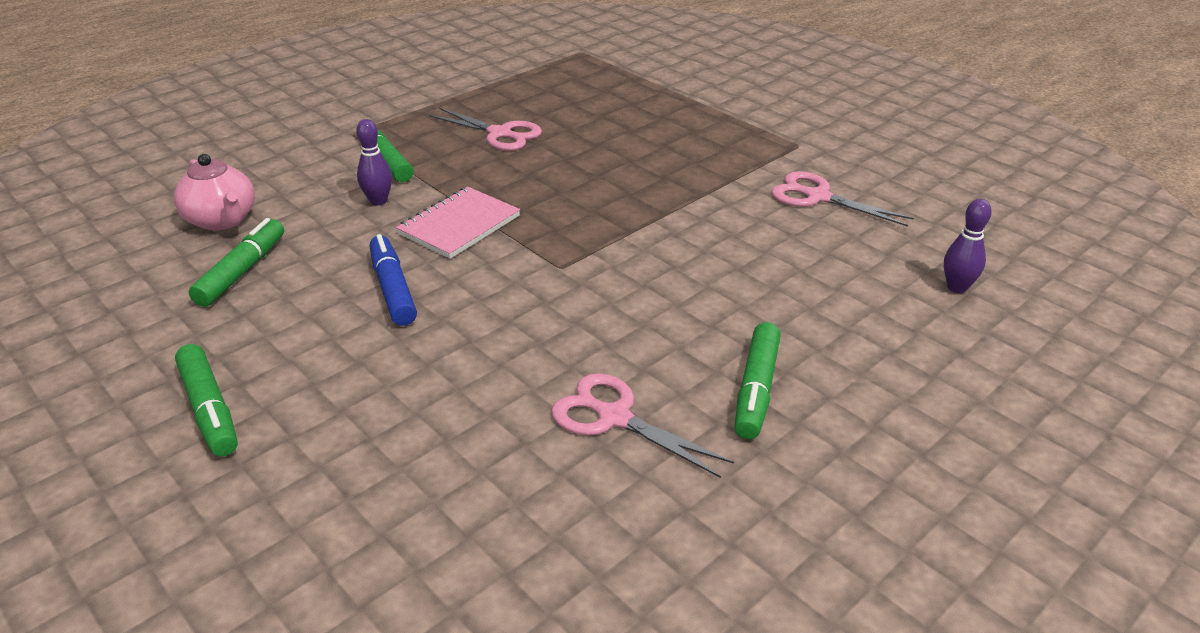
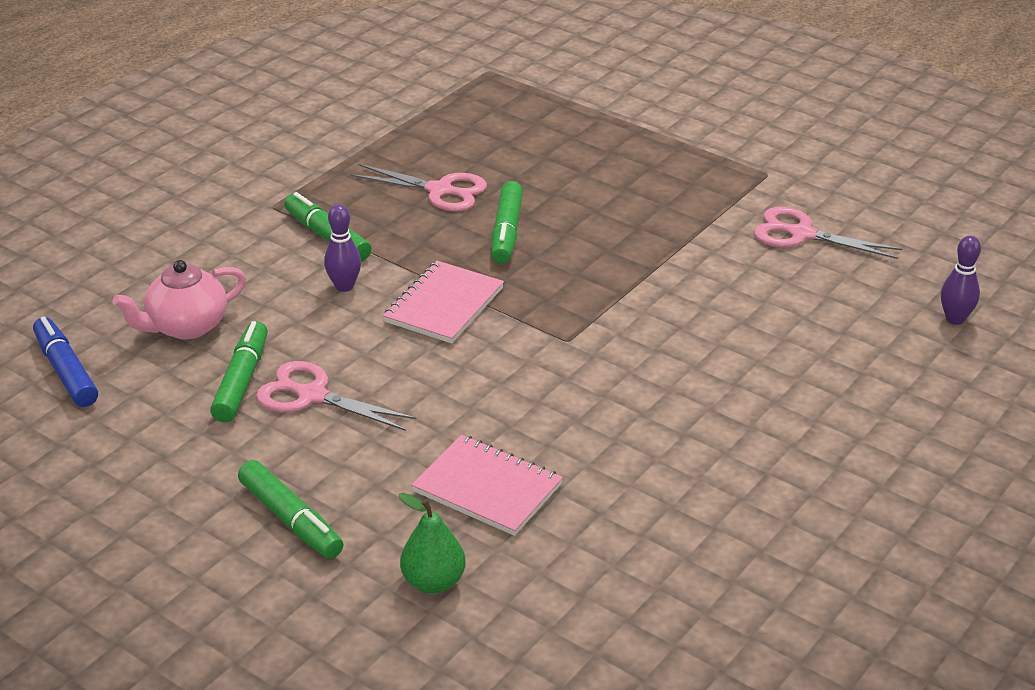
camera: 10 degrees left, 0 degrees up
pink teapot [174,154,255,231] -> pink teapot turned 105 degrees clockwise [113,260,246,339]
blue marker [370,234,417,326] -> blue marker moved to [33,316,98,407]
pink scissors [551,373,734,478] -> pink scissors moved to [256,361,416,431]
green marker [735,322,781,439] -> green marker moved to [491,181,523,264]
none -> green pear [398,493,466,594]
none -> pink notebook [411,435,563,536]

